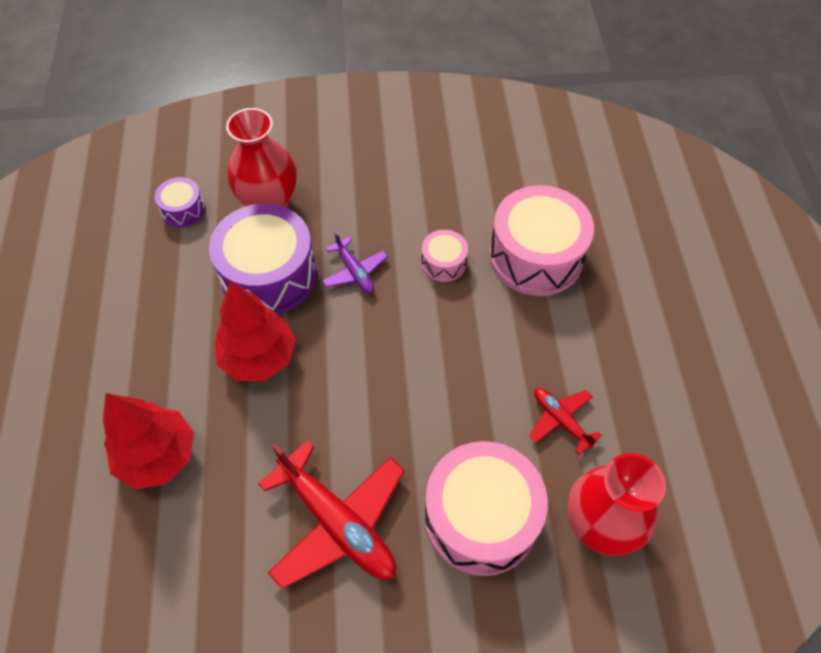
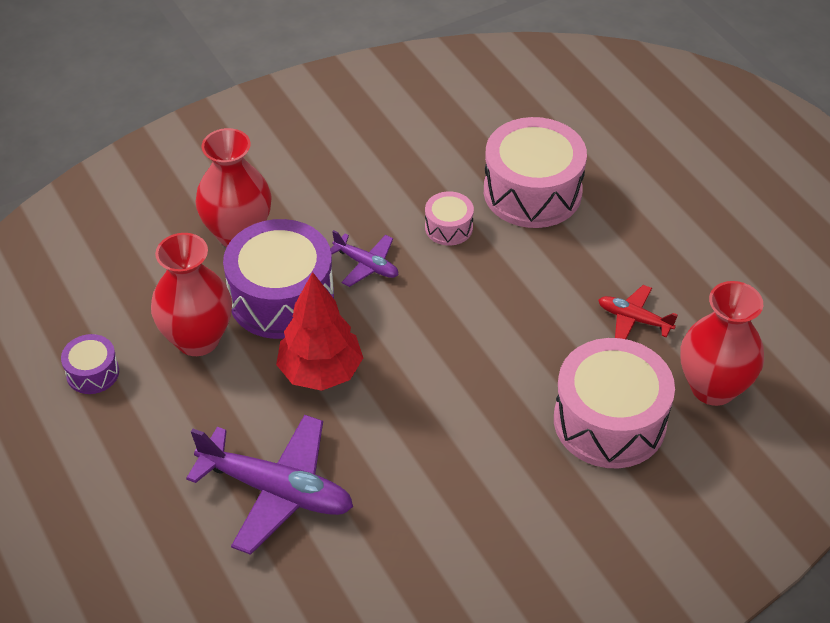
camera: 25 degrees left, 10 degrees down
red tree [103,393,194,489] -> purple plane [186,415,353,555]
purple drum [155,177,205,227] -> purple drum moved to [61,334,119,394]
red plane [258,440,405,589] -> none
none -> red vase [151,233,232,356]

